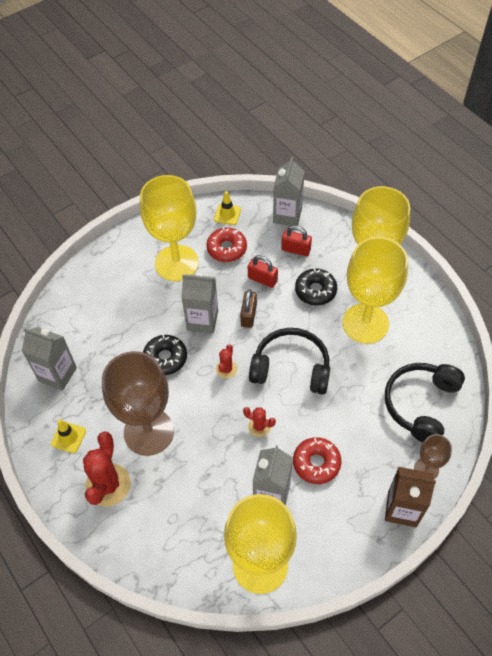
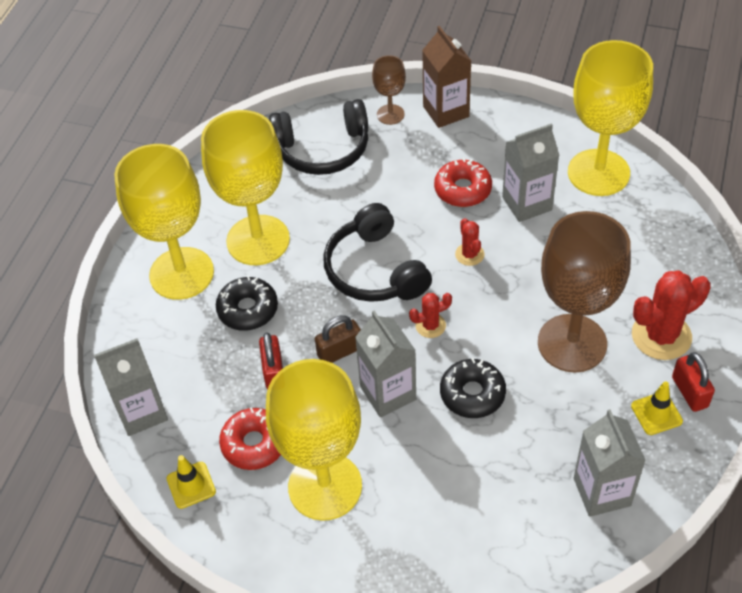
camera: 125 degrees left, 5 degrees down
red padlock [281,225,312,256] -> red padlock moved to [672,352,715,412]

